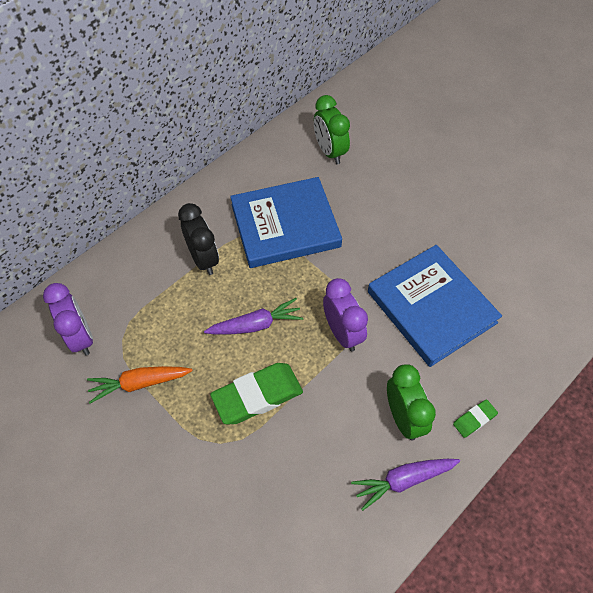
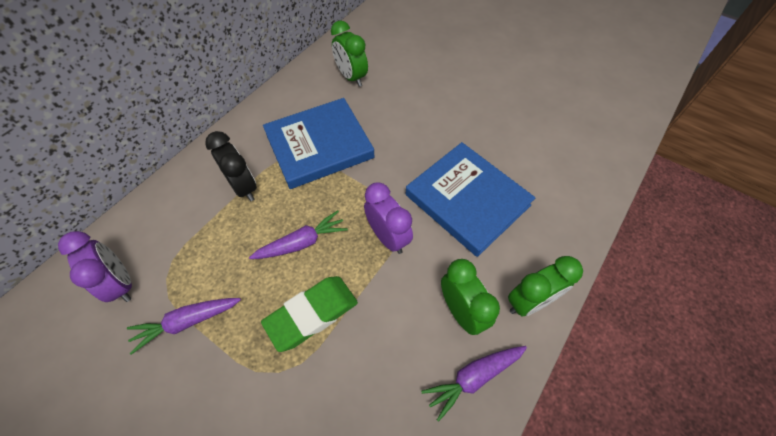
camera: 10 degrees left, 0 degrees up
orange carrot [87,366,193,404] -> purple carrot [127,298,241,355]
green eraser [453,399,498,438] -> green clock [508,256,583,316]

